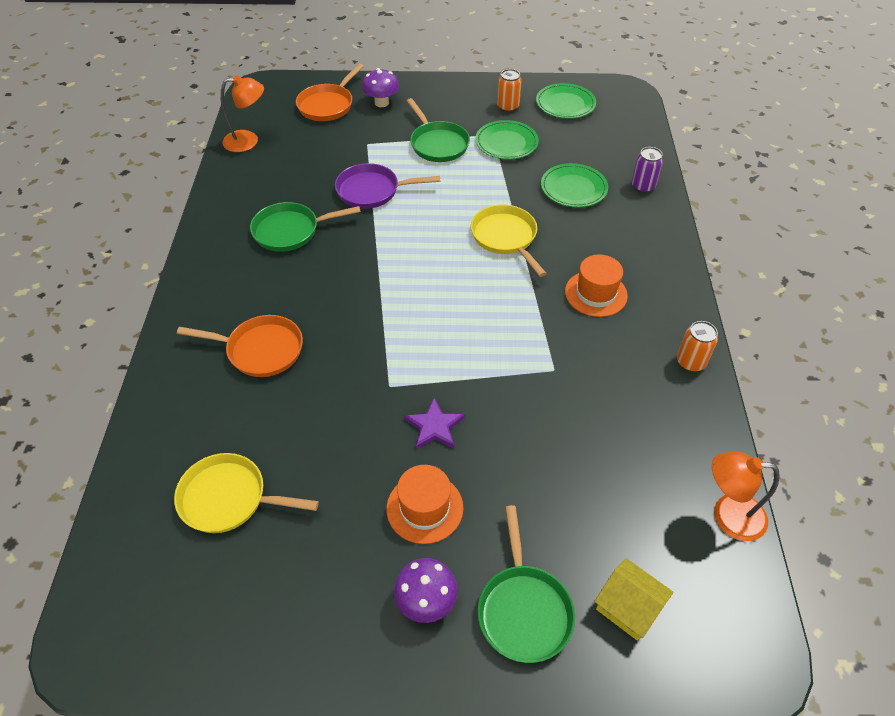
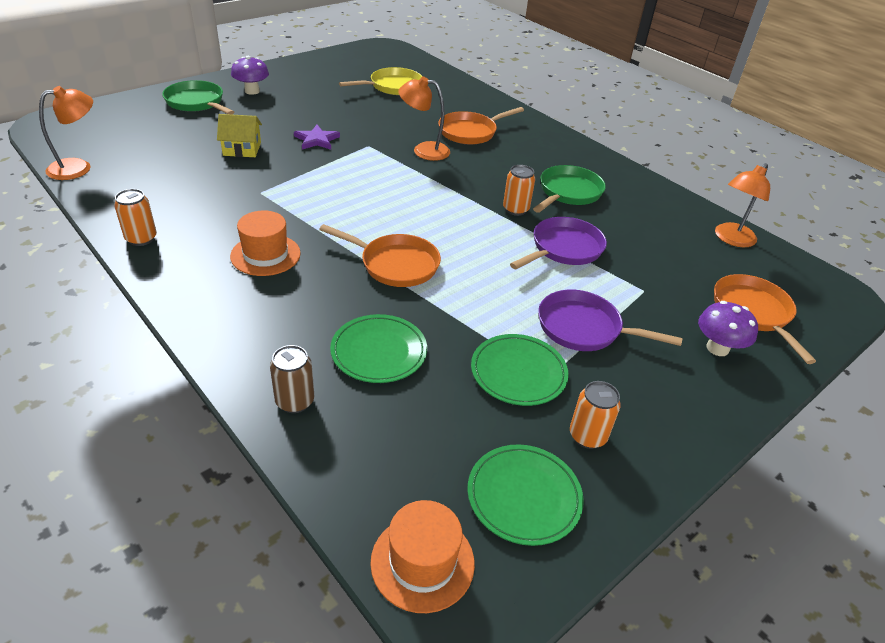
camera: 135 degrees right, 10 degrees down
orange hat [386,465,463,544] -> orange hat moved to [370,500,475,613]
green pan [407,98,470,162] -> purple pan [538,290,683,351]
yellow pan [471,205,547,277] -> orange pan [319,224,441,287]
yellow house [594,558,674,640] -> yellow house moved to [217,114,262,157]
purple can [631,147,663,193] -> brown can [270,345,314,413]
none -> orange lamp [398,76,450,161]
none -> orange can [503,165,535,216]

